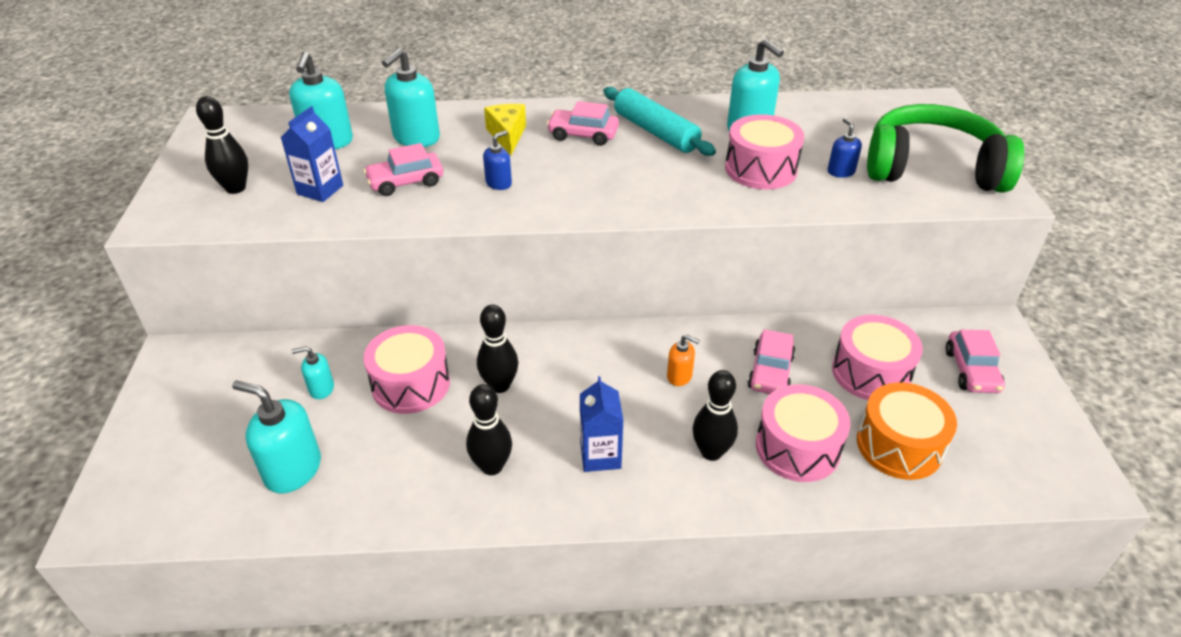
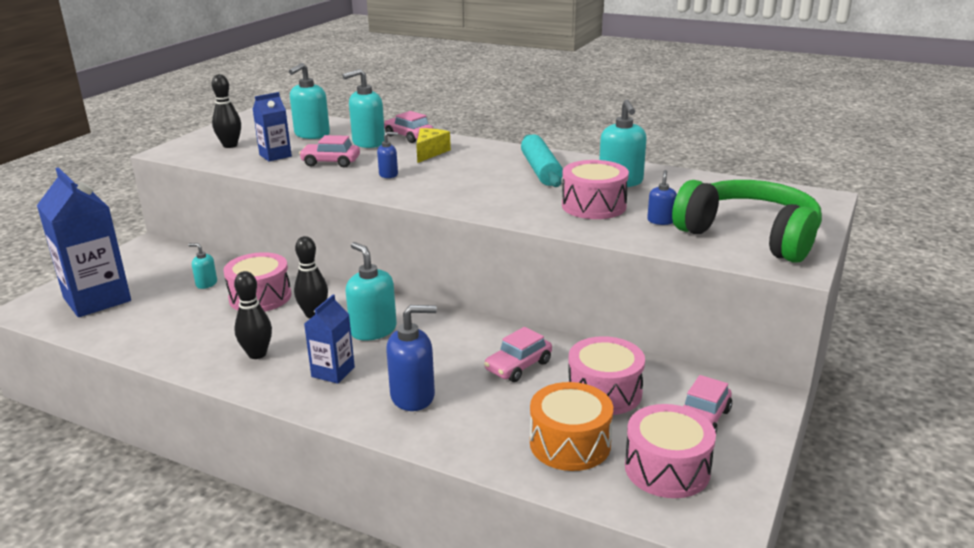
camera: 30 degrees right, 15 degrees down
turquoise soap dispenser [232,380,321,493] -> turquoise soap dispenser moved to [346,242,397,341]
pink car [547,101,619,146] -> pink car moved to [384,111,433,143]
orange soap dispenser [667,334,700,386] -> none
black bowling pin [692,370,738,461] -> blue soap dispenser [386,305,437,411]
pink drum [756,385,851,482] -> pink drum moved to [625,404,716,498]
none -> blue carton [37,167,131,317]

